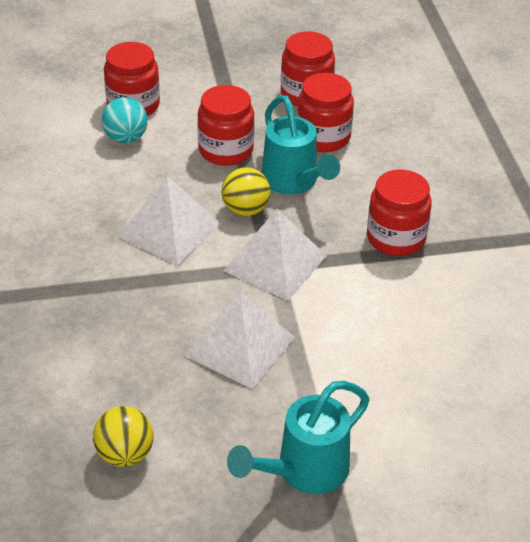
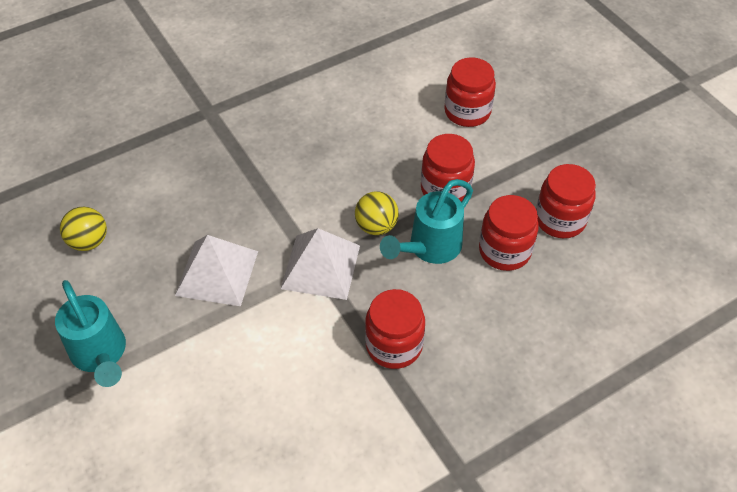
camera: 70 degrees right, 10 degrees up
turquoise ball [102,97,148,143] -> none
white pyramid [118,176,220,266] -> none
turquoise watering can [227,381,370,494] -> turquoise watering can turned 150 degrees counterclockwise [55,280,126,387]

